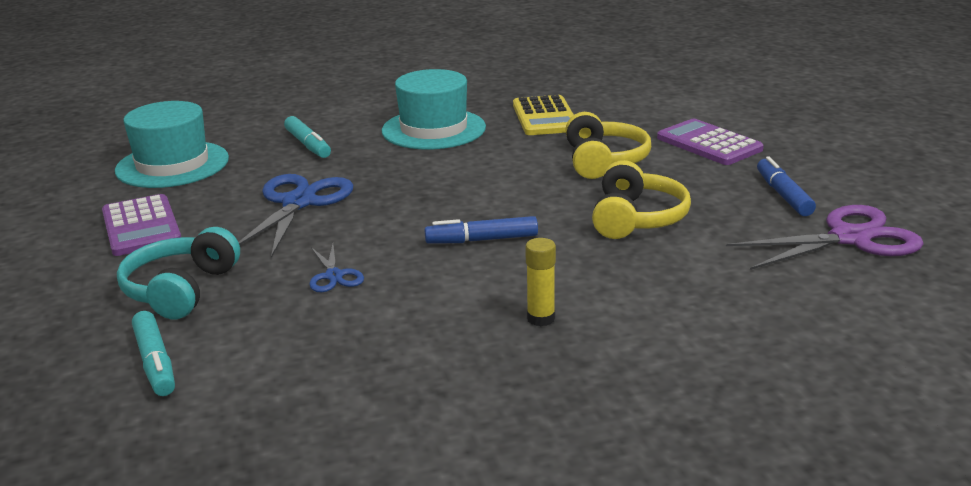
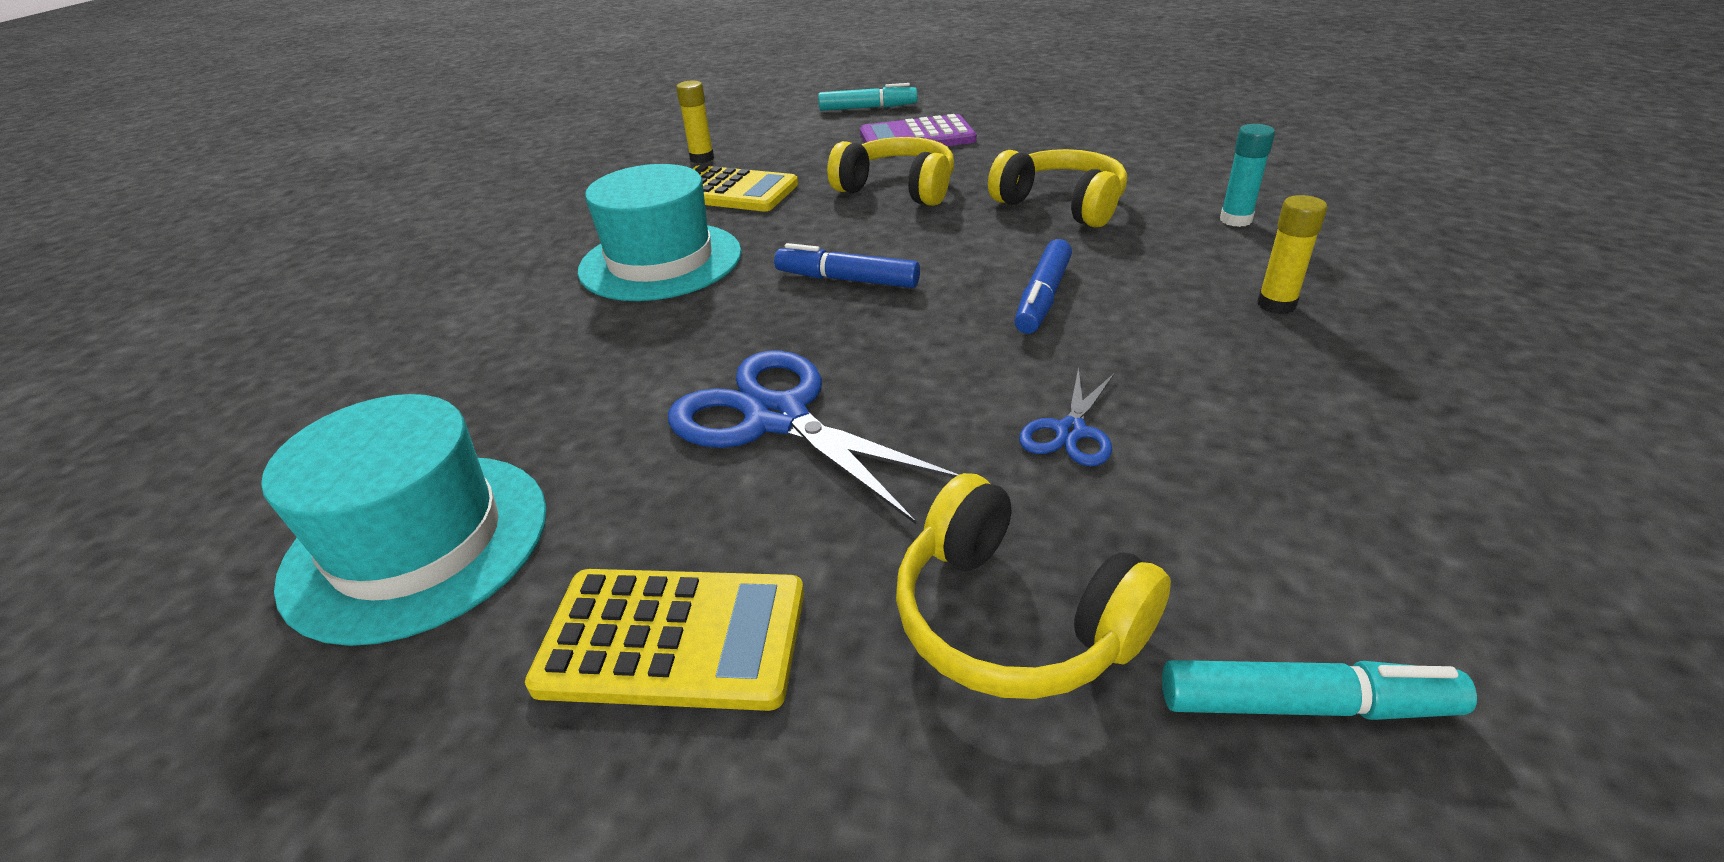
camera: 60 degrees left, 10 degrees up
purple calculator [102,194,181,256] -> yellow calculator [525,569,804,711]
turquoise headphones [117,227,240,319] -> yellow headphones [896,473,1171,699]
turquoise marker [284,116,331,158] -> turquoise marker moved to [818,83,917,111]
blue scissors [309,244,364,292] -> blue scissors turned 105 degrees clockwise [1019,368,1115,466]
purple scissors [726,205,924,270] -> none
blue marker [757,156,816,216] -> blue marker moved to [774,243,920,288]
none -> yellow glue stick [676,81,714,163]
none -> turquoise glue stick [1220,124,1275,227]

